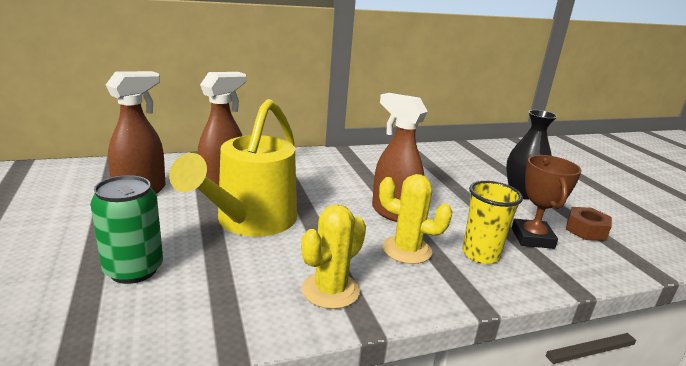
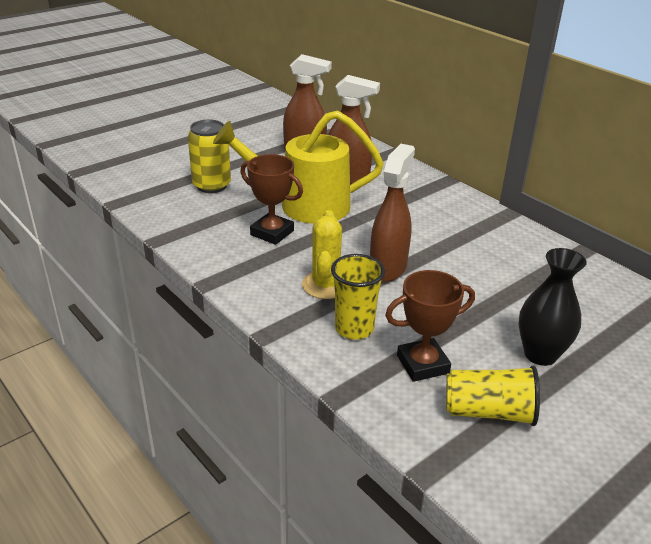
camera: 70 degrees right, 10 degrees up
green can [90,175,163,284] -> yellow can [188,120,231,193]
yellow cactus [301,204,366,309] -> none
brown nut [566,207,612,241] -> yellow cup [446,366,540,426]
none -> brown trophy [240,154,303,245]

